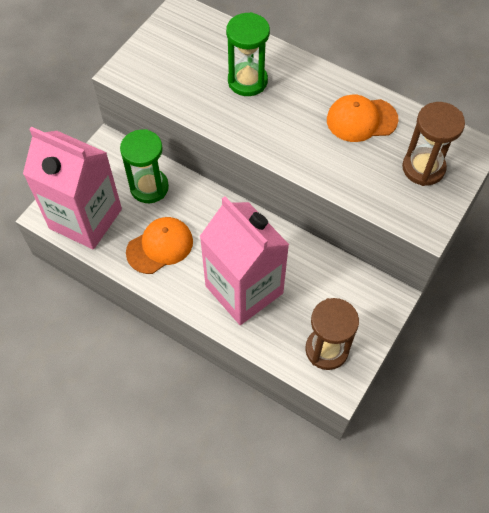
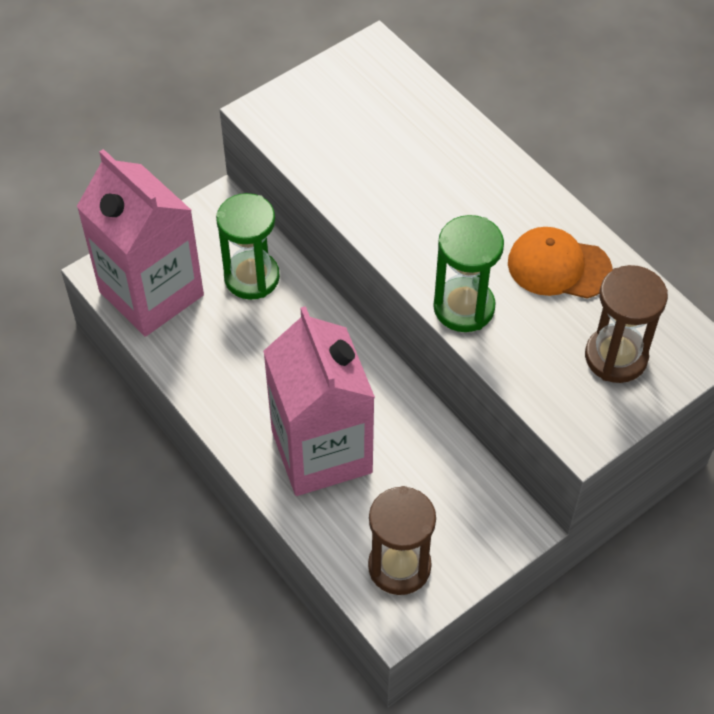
camera: 20 degrees right, 5 degrees down
orange cap [126,217,193,274] -> none
green hourglass [226,12,270,96] -> green hourglass moved to [433,215,504,332]

